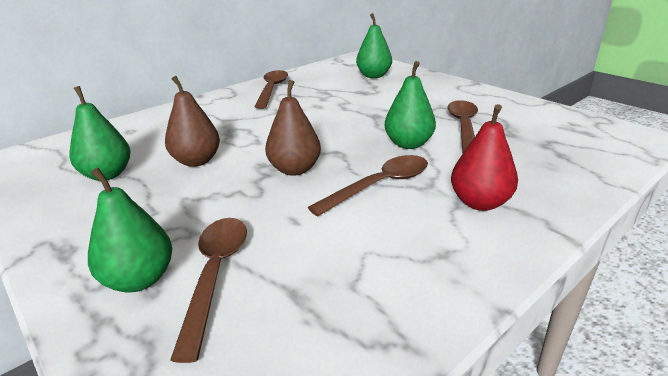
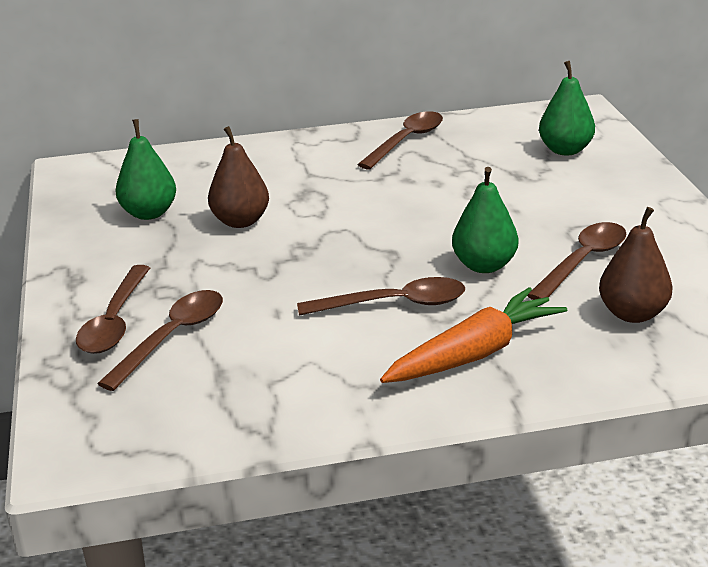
camera: 30 degrees right, 0 degrees up
green pear [88,168,172,293] -> brown spoon [76,265,150,354]
brown pear [265,80,321,176] -> brown pear moved to [599,207,673,323]
red pear [451,104,518,211] -> orange carrot [380,287,567,383]

